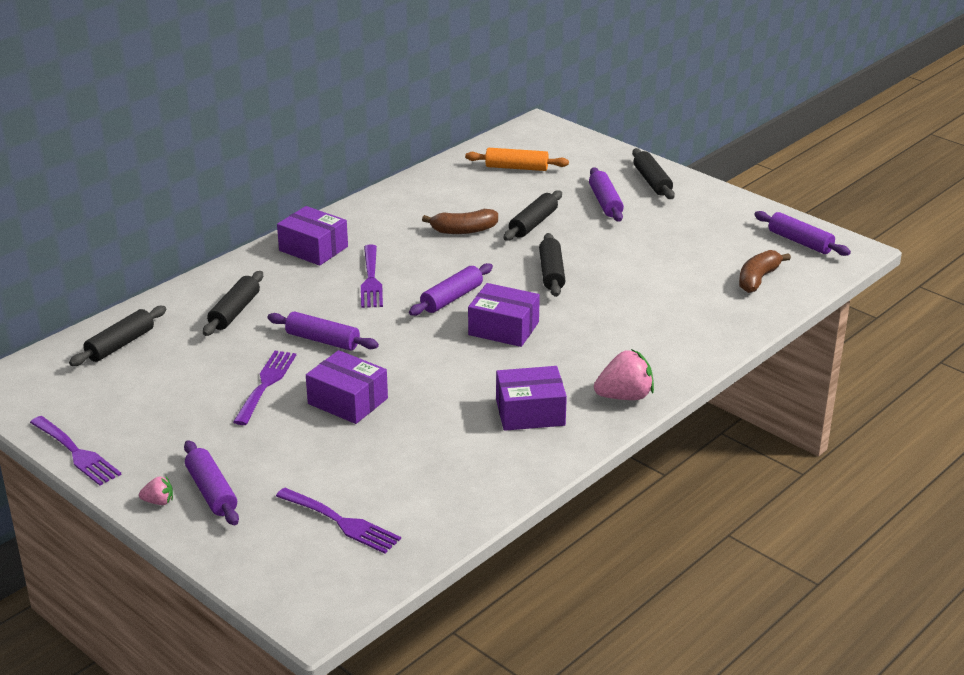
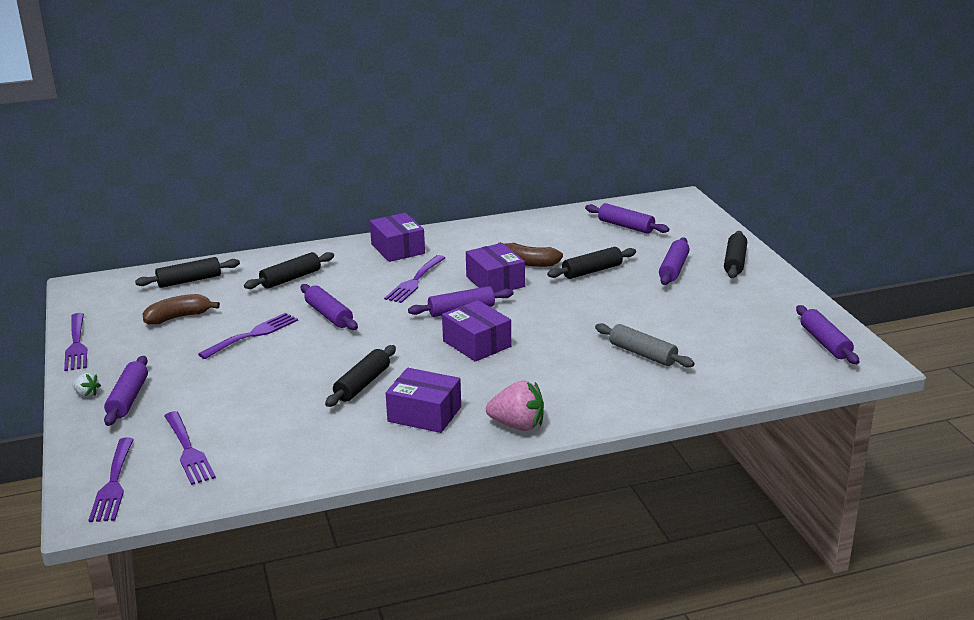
camera: 30 degrees right, 5 degrees down
pink strawberry [139,477,173,505] -> white strawberry [72,373,101,397]
purple box [306,350,388,424] -> purple box moved to [466,243,525,293]
orange rolling pin [465,148,569,171] -> purple rolling pin [585,203,669,234]
black rolling pin [539,233,566,297] -> black rolling pin moved to [325,345,396,407]
brown banana [739,250,791,293] -> brown banana moved to [143,294,220,325]
none -> purple fork [88,437,134,522]
none -> grey rolling pin [595,323,695,367]

